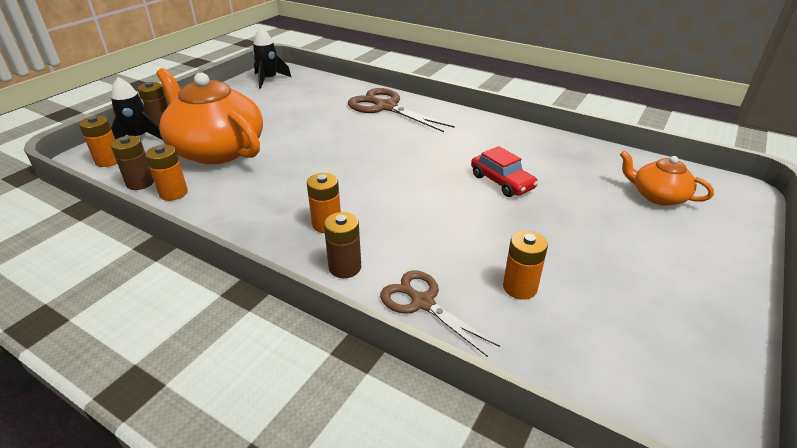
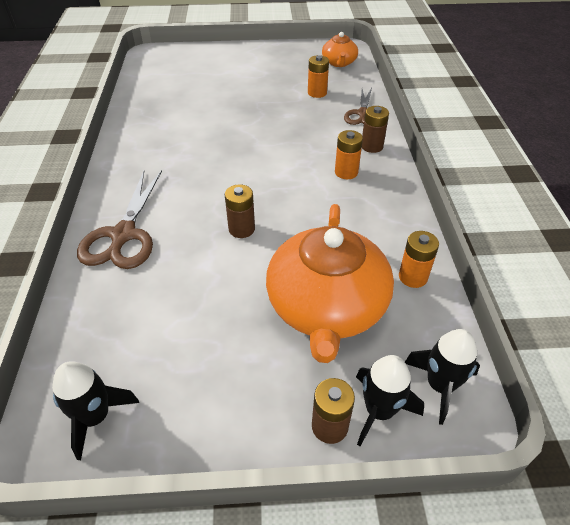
camera: 125 degrees left, 10 degrees up
orange battery [79,116,117,167] -> black rocket [405,329,480,425]
brown battery [111,136,154,190] -> brown battery moved to [225,184,255,238]
red car [471,146,538,197] -> none
orange teapot [620,150,714,206] -> orange teapot moved to [322,32,358,67]

